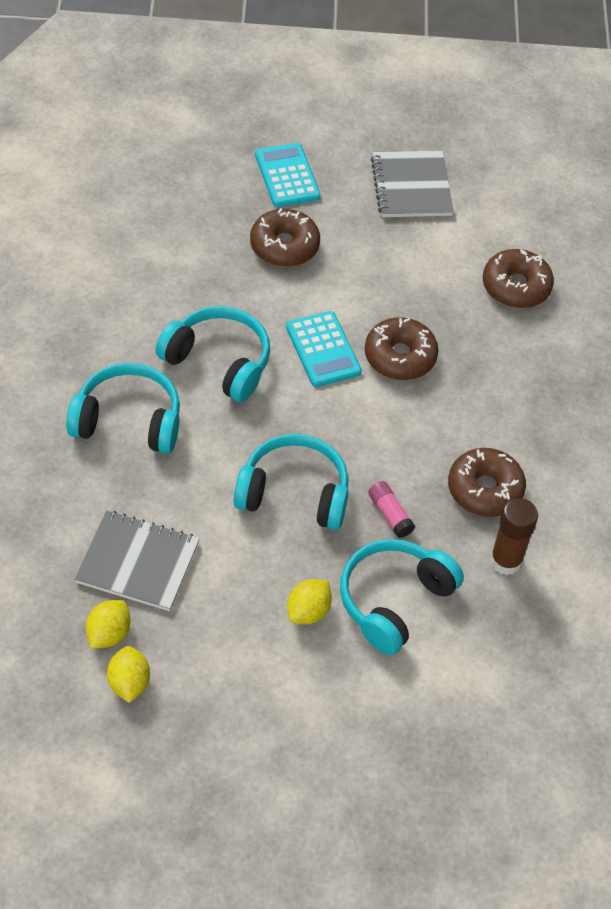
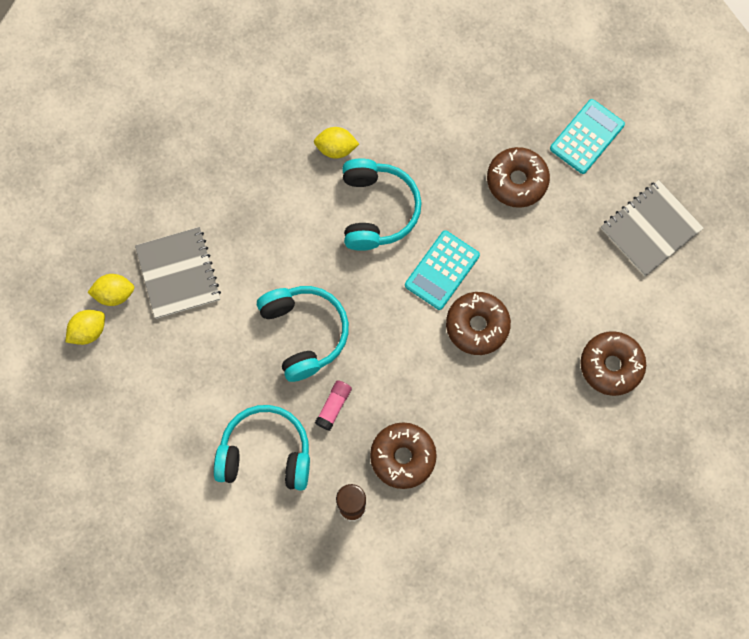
camera: 60 degrees right, 20 degrees up
turquoise headphones [66,363,180,454] -> none
yellow lemon [287,579,332,625] -> yellow lemon moved to [314,127,359,159]

